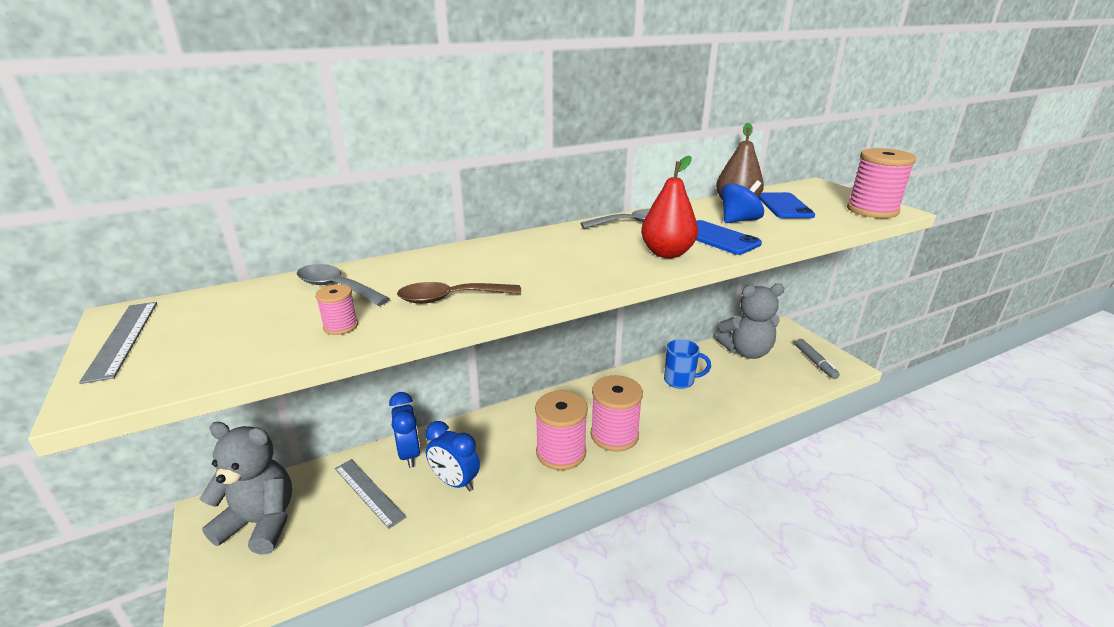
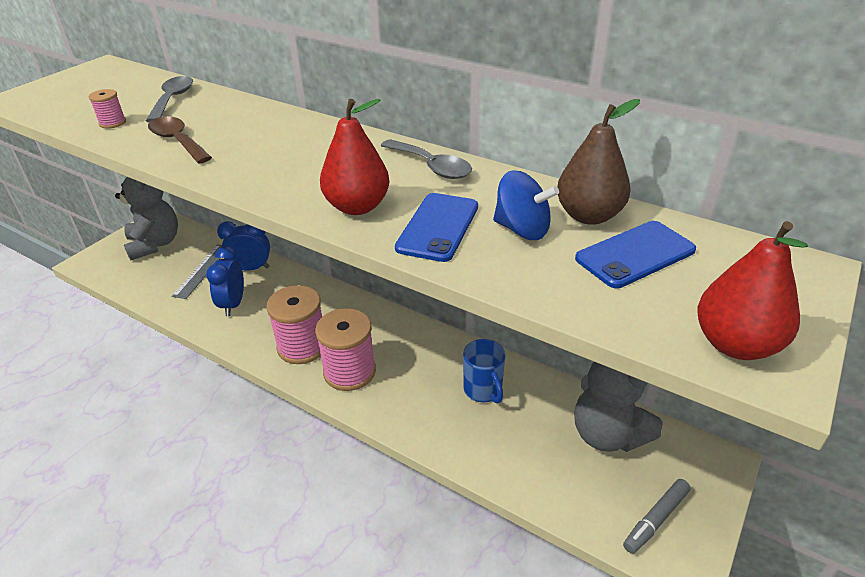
camera: 60 degrees right, 10 degrees up
grey ruler [79,302,157,384] -> none
blue clock [389,392,421,468] -> blue clock turned 135 degrees counterclockwise [217,221,270,271]
pink spool [847,148,916,218] -> red pear [697,221,808,360]

